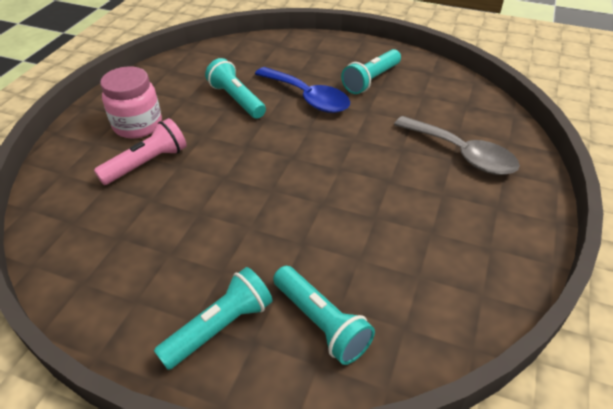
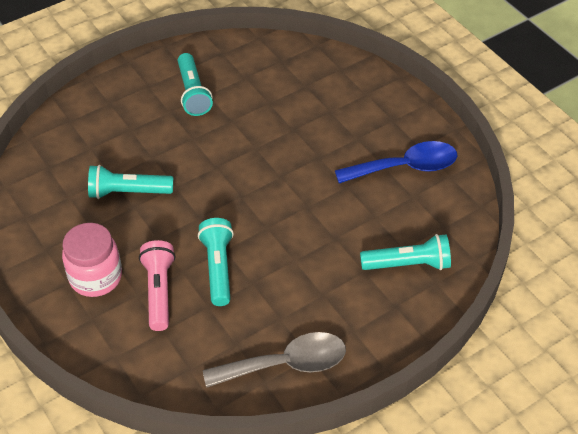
camera: 55 degrees left, 5 degrees up
turquoise flashlight [154,267,273,370] -> turquoise flashlight moved to [198,218,234,306]
blue spoon [255,67,350,113] -> blue spoon moved to [335,141,457,183]
grey spoon [394,116,520,175] -> grey spoon moved to [203,332,346,388]

